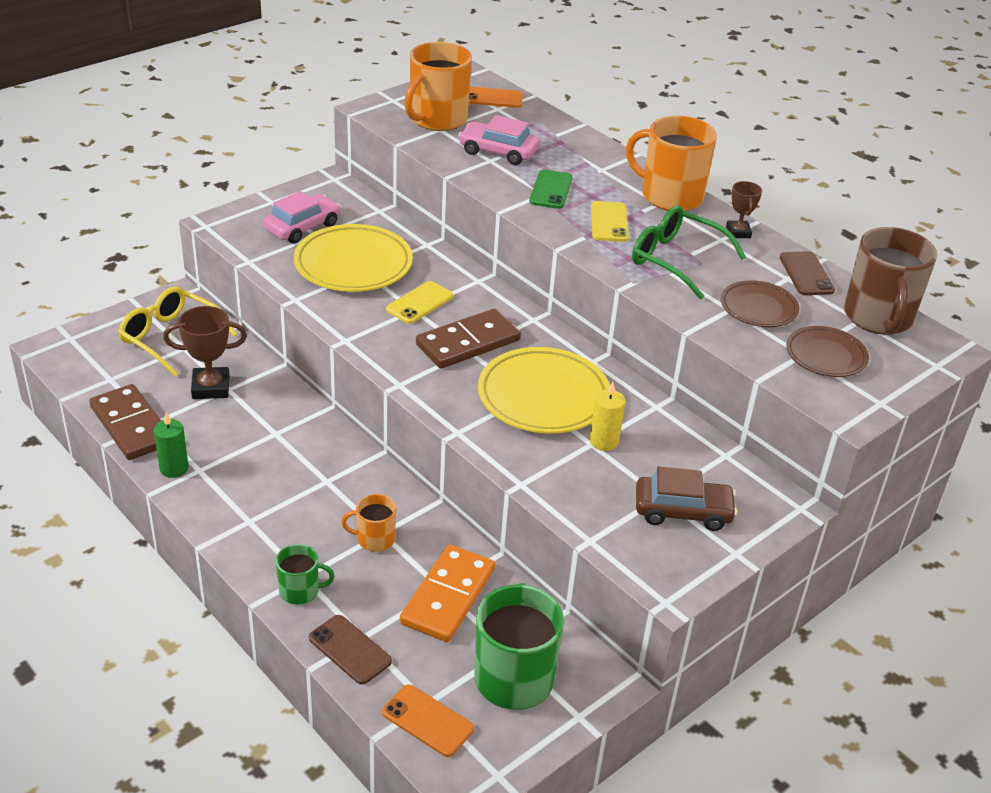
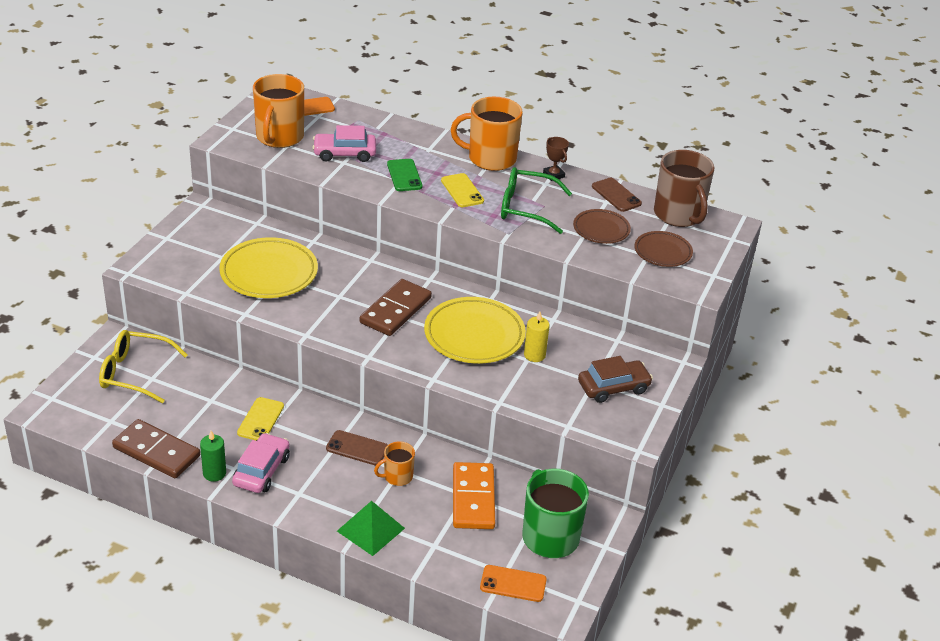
camera: 25 degrees left, 0 degrees up
brown trophy [163,306,247,399] -> none
pink car [263,191,340,243] -> pink car moved to [232,433,290,493]
green mug [276,544,335,605] -> green pyramid [337,501,405,556]
brown phone [309,615,392,685] -> brown phone moved to [326,430,388,465]
yellow phone [386,281,453,324] -> yellow phone moved to [237,397,284,440]

